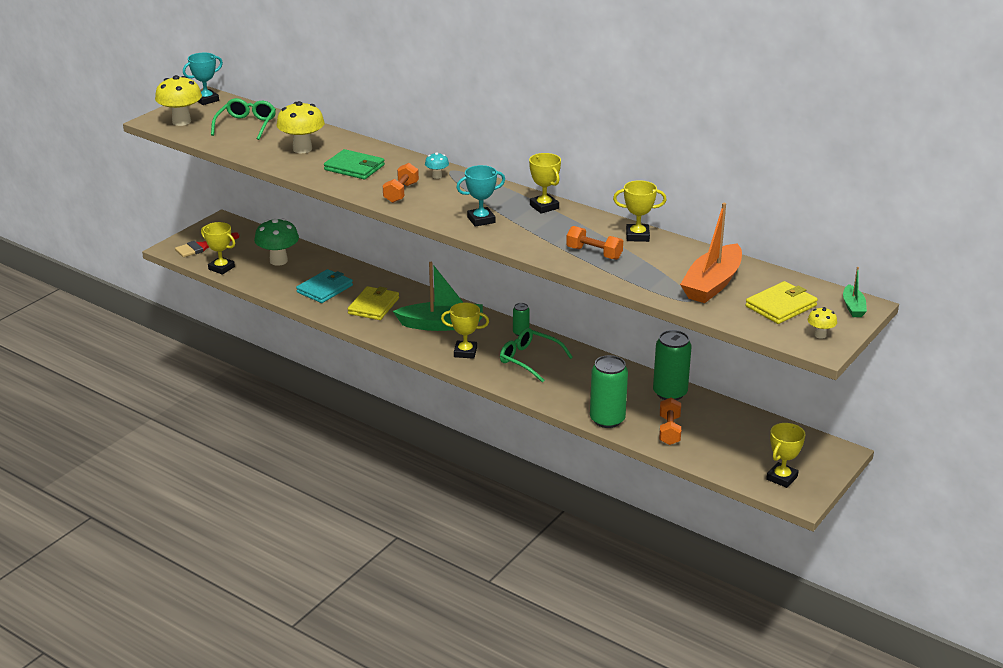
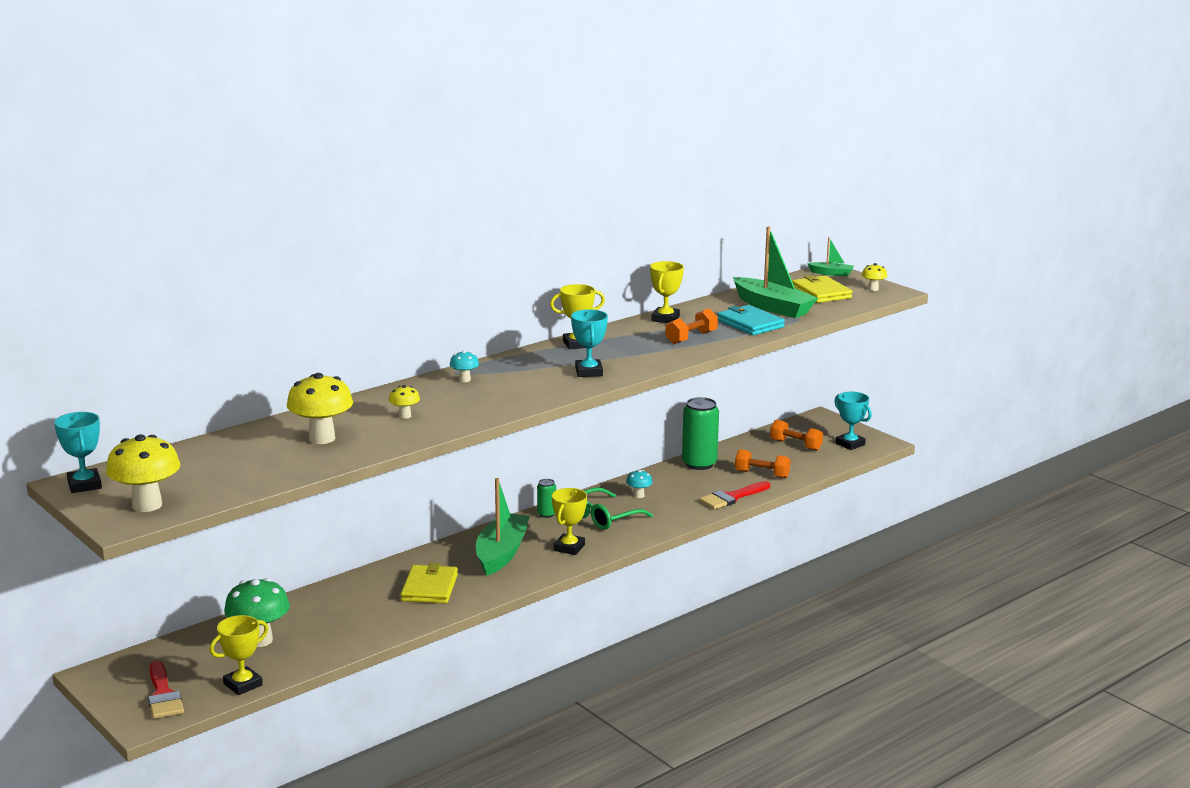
camera: 75 degrees left, 10 degrees down
green glasses [211,98,276,140] -> none
turquoise wallet [296,269,353,303] -> turquoise wallet moved to [717,305,785,335]
green wallet [324,149,385,179] -> yellow mushroom [389,385,420,419]
yellow wallet [348,286,399,320] -> yellow wallet turned 60 degrees clockwise [401,563,458,604]
orange dumbbell [383,163,419,203] -> orange dumbbell moved to [770,419,823,451]
green can [590,355,628,428] -> red brush [699,481,770,509]
orange boat [680,203,742,303] -> green boat [733,227,818,318]
yellow trophy [766,423,805,488] -> turquoise trophy [834,392,872,450]
none -> turquoise mushroom [626,470,653,498]

